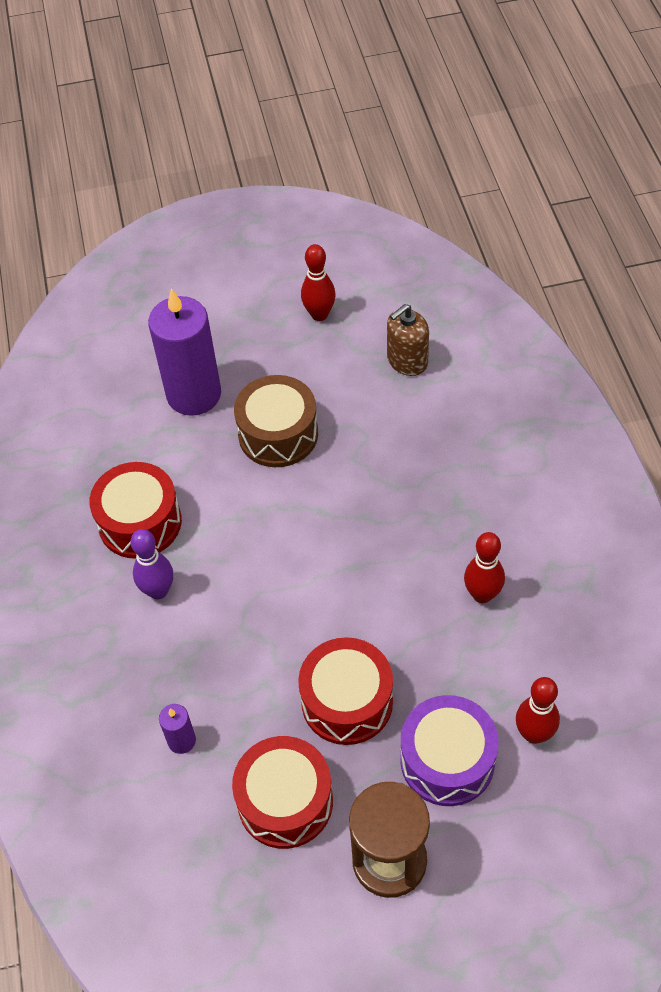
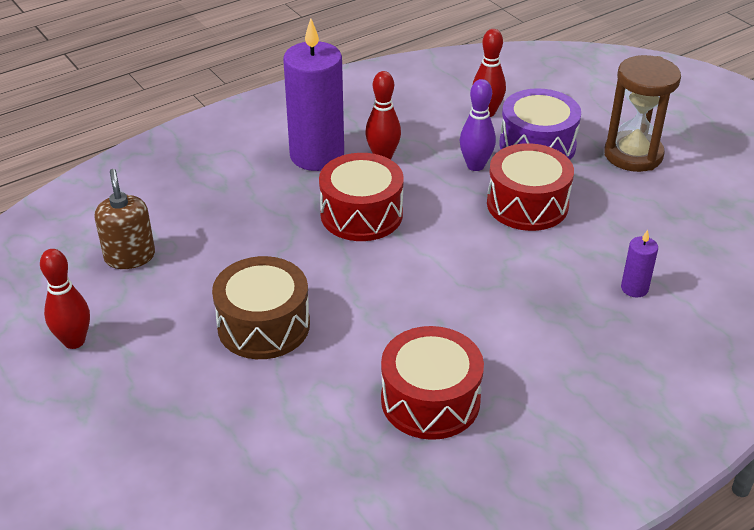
camera: 115 degrees left, 15 degrees down
purple bowling pin [131,529,173,599] -> purple bowling pin moved to [460,79,496,171]
purple candle [148,288,221,416] -> purple candle moved to [283,19,344,171]
red drum [232,736,333,849] -> red drum moved to [319,153,404,241]
brown soap dispenser [387,304,429,376] -> brown soap dispenser turned 135 degrees counterclockwise [95,169,155,269]

